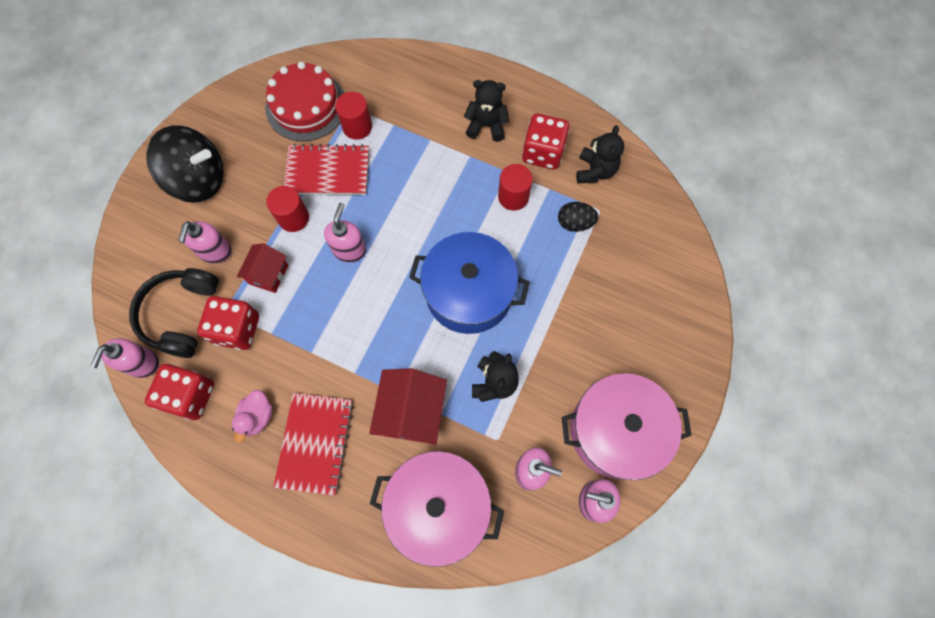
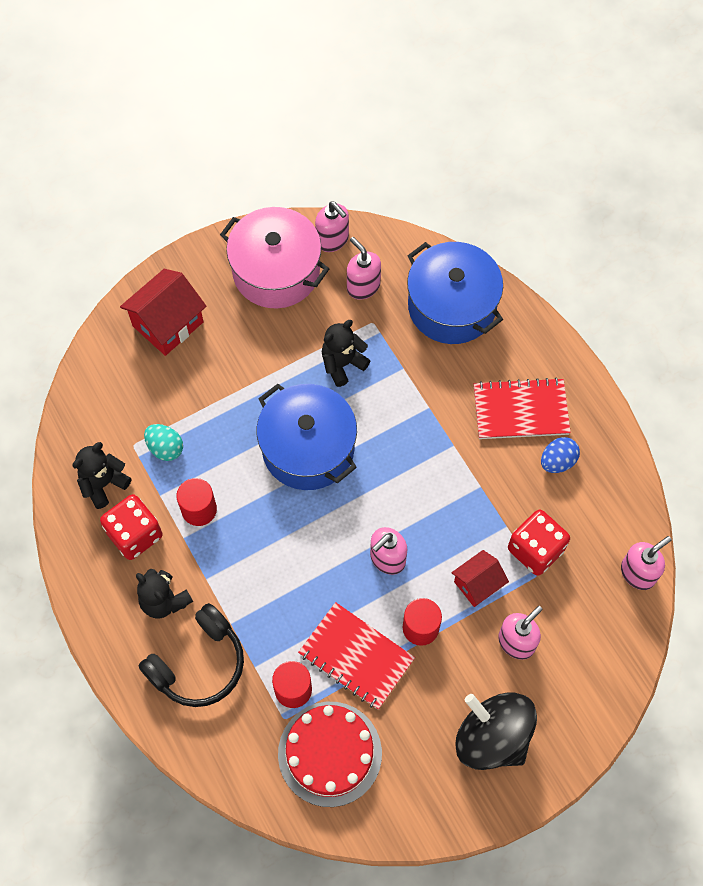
camera: 145 degrees left, 5 degrees down
black headphones [129,268,219,358] -> black headphones moved to [139,603,244,707]
red dice [145,364,214,420] -> none
pink duck [232,390,273,443] -> blue egg [541,437,580,473]
red notebook [273,393,353,496] -> red notebook turned 45 degrees clockwise [474,377,571,439]
red house [369,368,447,445] -> red house moved to [120,269,207,356]
pink pot [370,451,504,567] -> blue pot [407,242,503,344]
black egg [558,202,598,232] -> turquoise egg [144,424,183,461]

